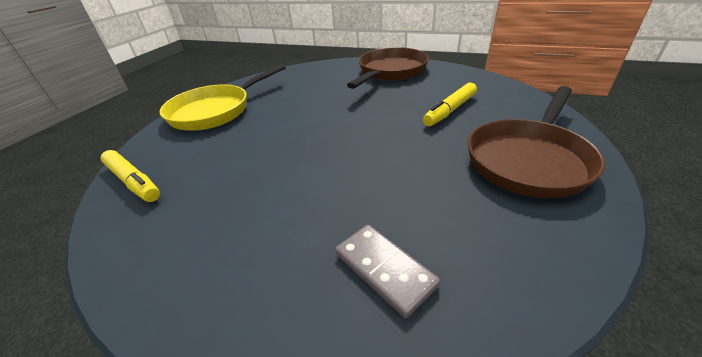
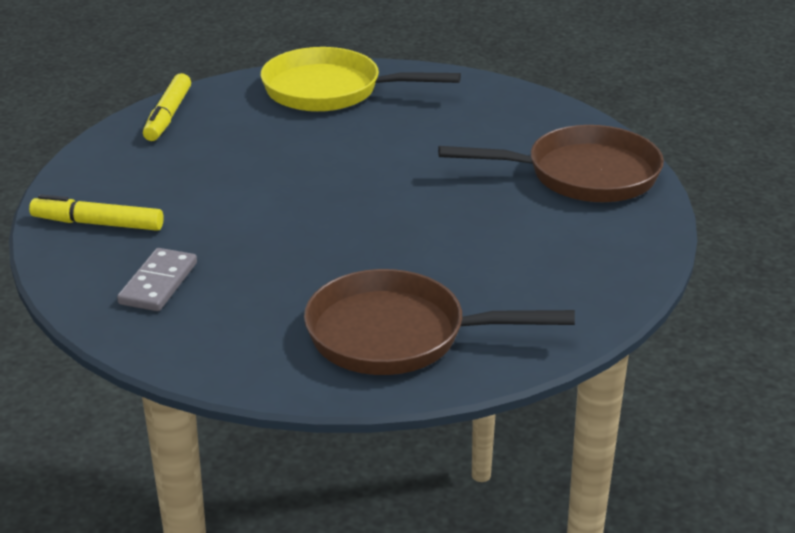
camera: 55 degrees right, 5 degrees down
yellow marker [423,83,477,126] -> yellow marker moved to [29,194,164,231]

